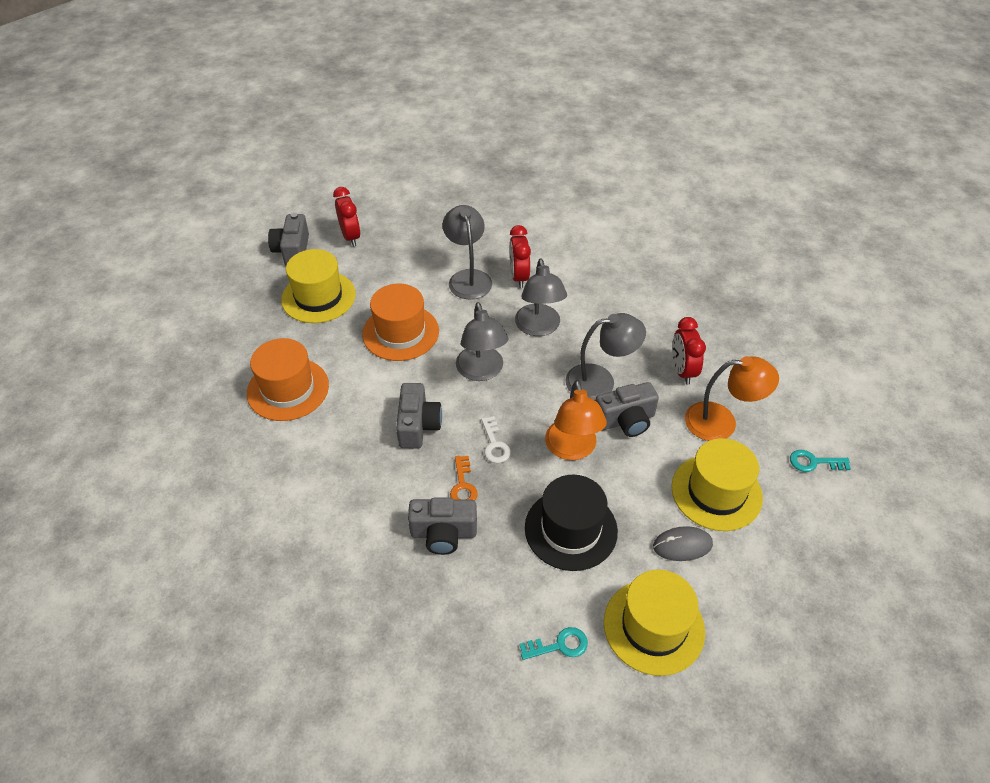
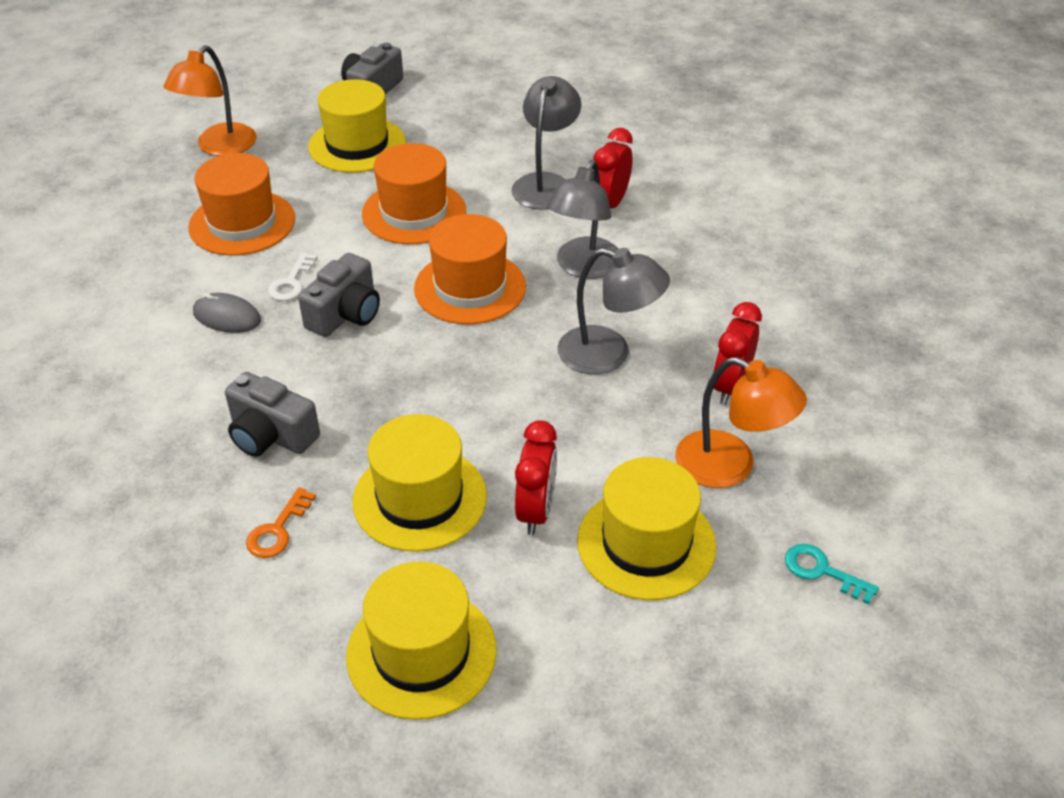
camera: 30 degrees right, 5 degrees down
red clock [333,187,360,246] -> red clock moved to [515,420,557,535]
orange key [450,456,478,500] -> orange key moved to [246,487,316,558]
grey lamp [456,302,508,381] -> orange hat [414,214,526,324]
white key [481,416,511,463] -> white key moved to [268,252,318,301]
turquoise key [519,627,588,660] -> none
black hat [525,475,618,571] -> yellow hat [352,414,487,552]
orange lamp [545,380,607,460] -> orange lamp moved to [163,45,257,156]
grey camera [596,382,659,437] -> none
grey mouse [653,526,713,561] -> grey mouse moved to [193,293,261,333]

